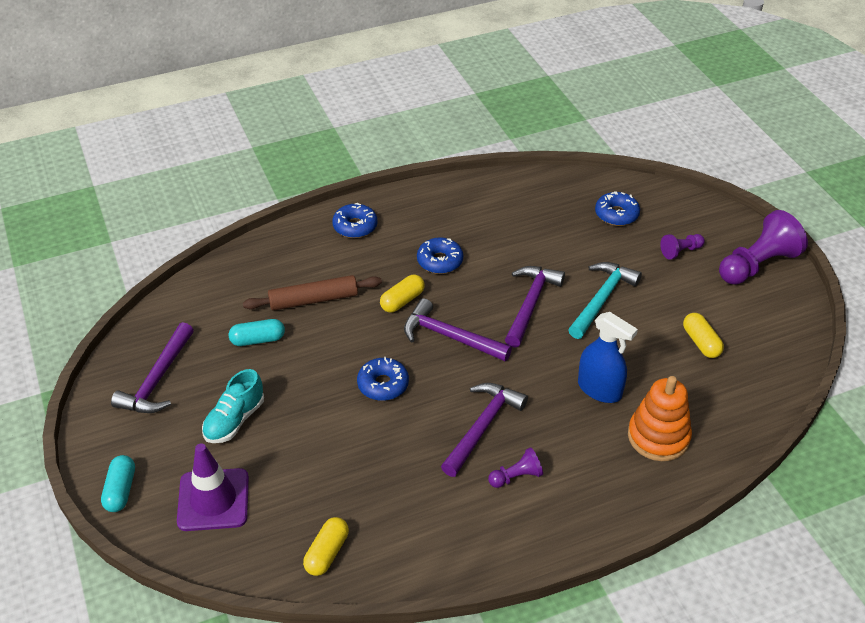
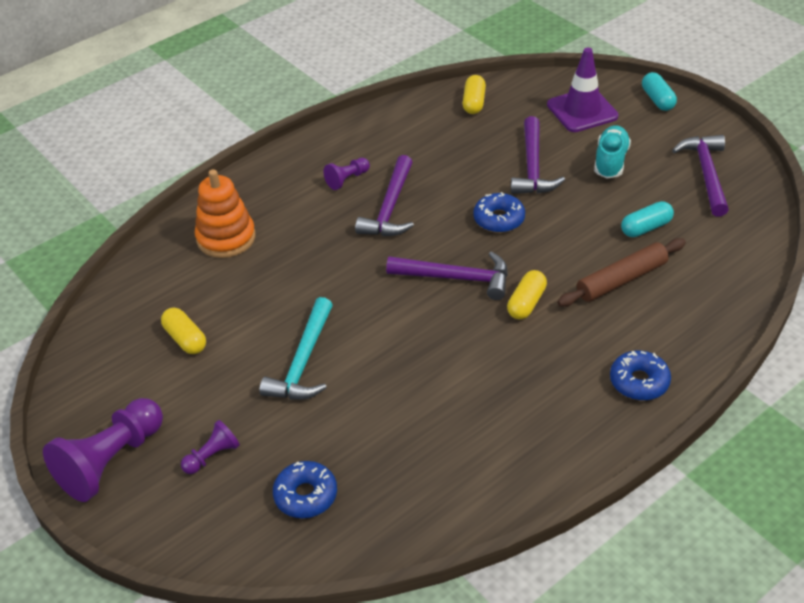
camera: 165 degrees right, 0 degrees up
blue donut [417,237,463,274] -> none
purple hammer [505,266,565,348] -> purple hammer moved to [511,116,565,194]
blue spray bottle [578,312,638,403] -> none

